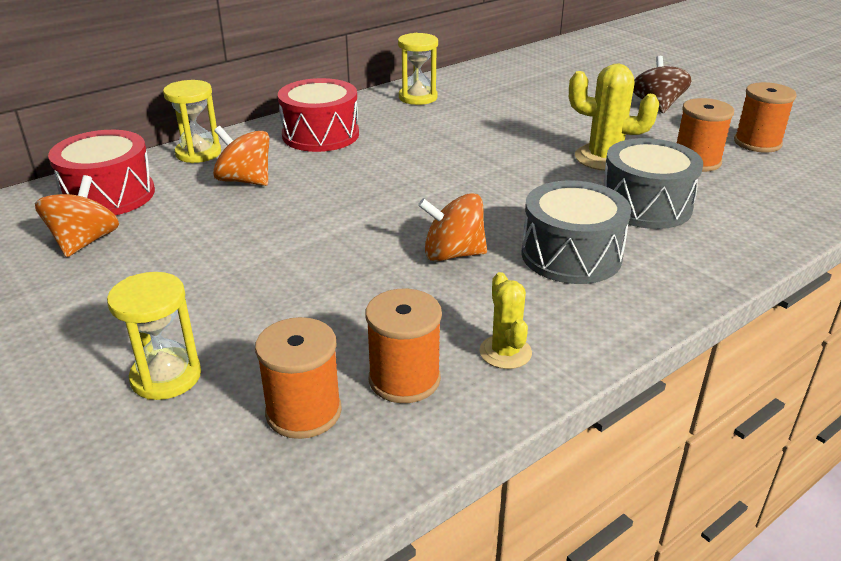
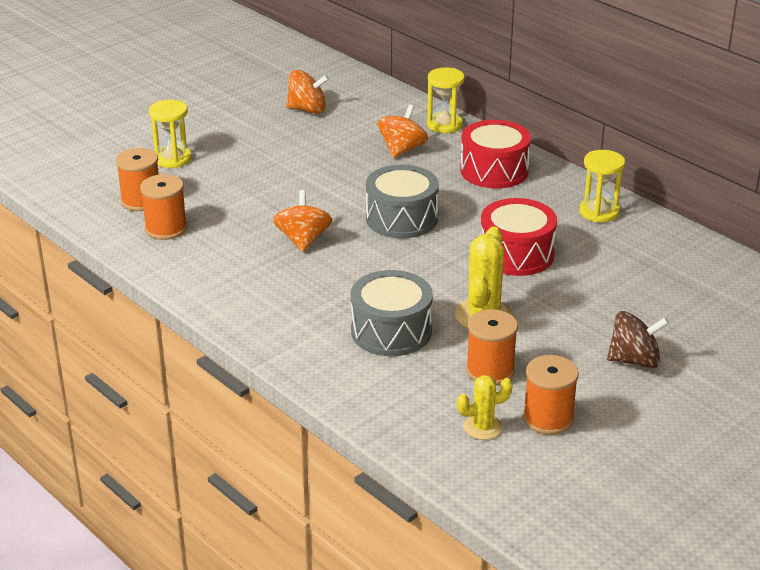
camera: 85 degrees right, 0 degrees up
red drum [48,130,155,215] -> red drum moved to [480,198,557,276]
yellow cactus [479,272,532,369] -> yellow cactus moved to [457,375,513,440]
grey drum [521,180,631,284] -> grey drum moved to [366,165,439,239]

